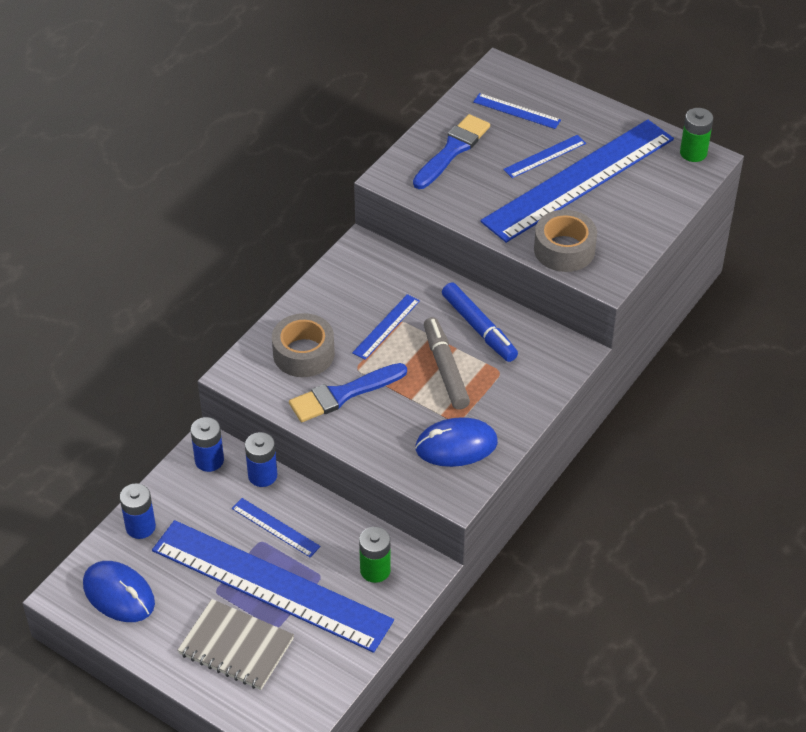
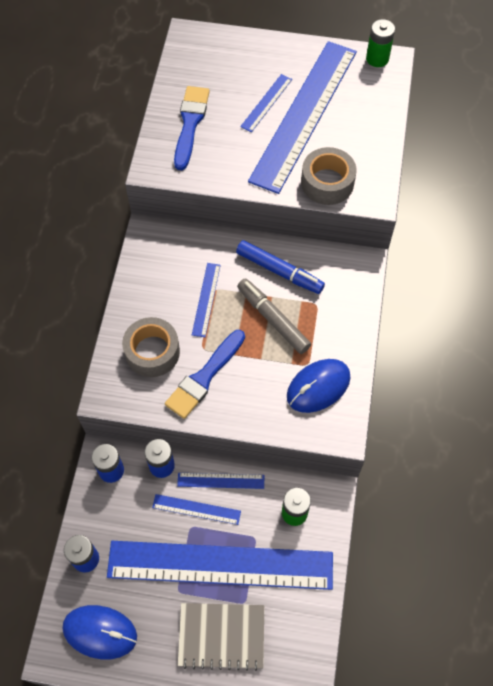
camera: 25 degrees left, 15 degrees up
blue ruler [473,93,561,129] -> blue ruler moved to [177,473,264,489]

